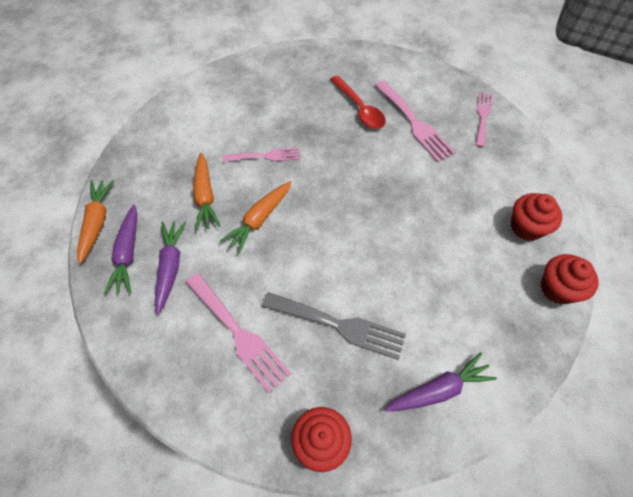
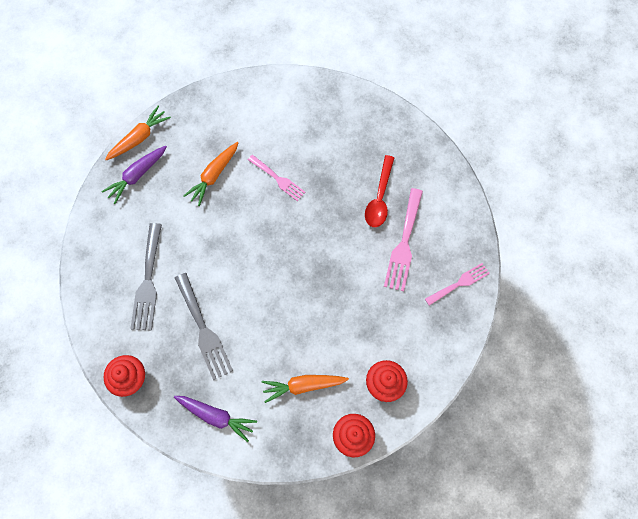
camera: 45 degrees right, 10 degrees up
purple carrot [154,221,187,315] -> none
pink fork [186,273,291,393] -> grey fork [130,223,162,331]
orange carrot [220,181,291,254] -> orange carrot moved to [262,375,349,403]

